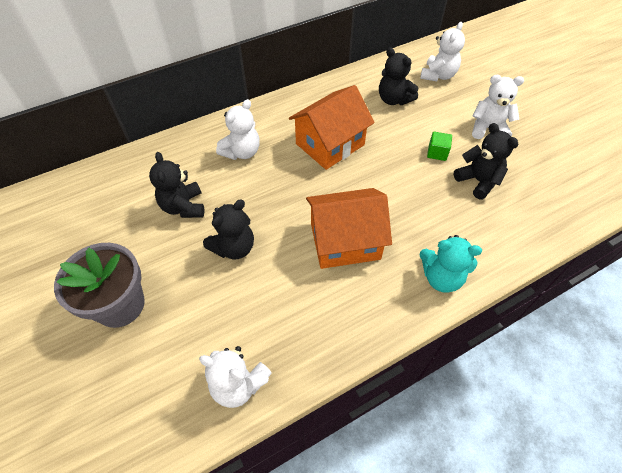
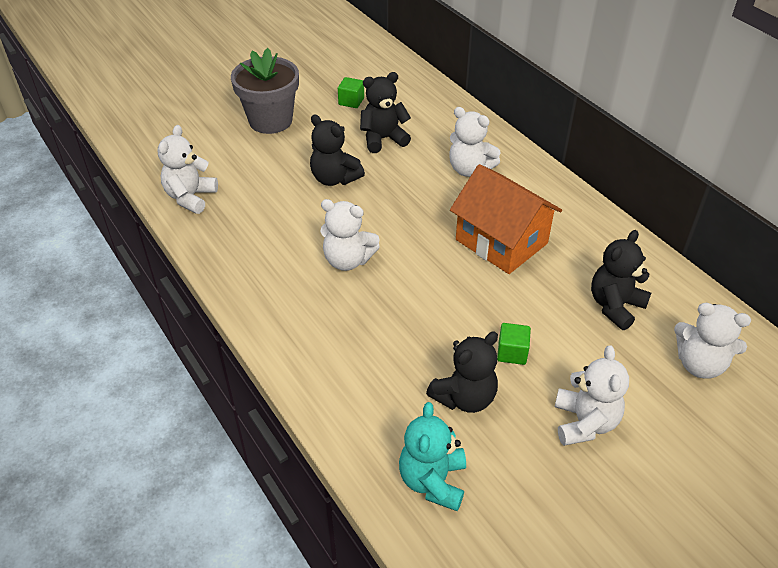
camera: 85 degrees right, 10 degrees down
orange house [306,188,392,269] -> white teddy bear [320,199,380,271]
turquoise teddy bear [419,235,482,293] -> turquoise teddy bear moved to [399,402,466,511]
none -> green cube [338,77,364,108]

